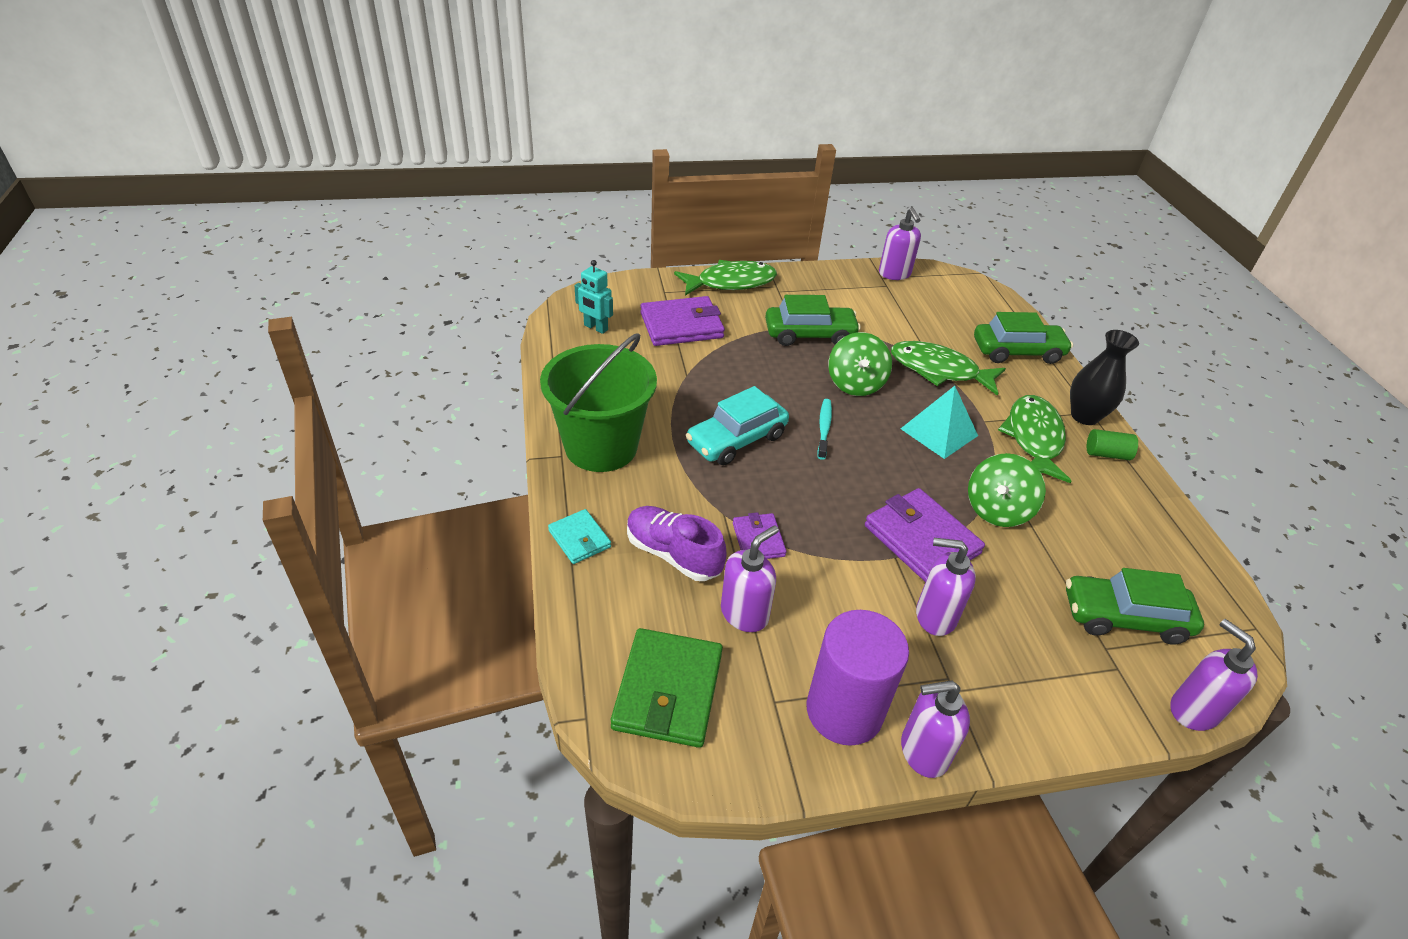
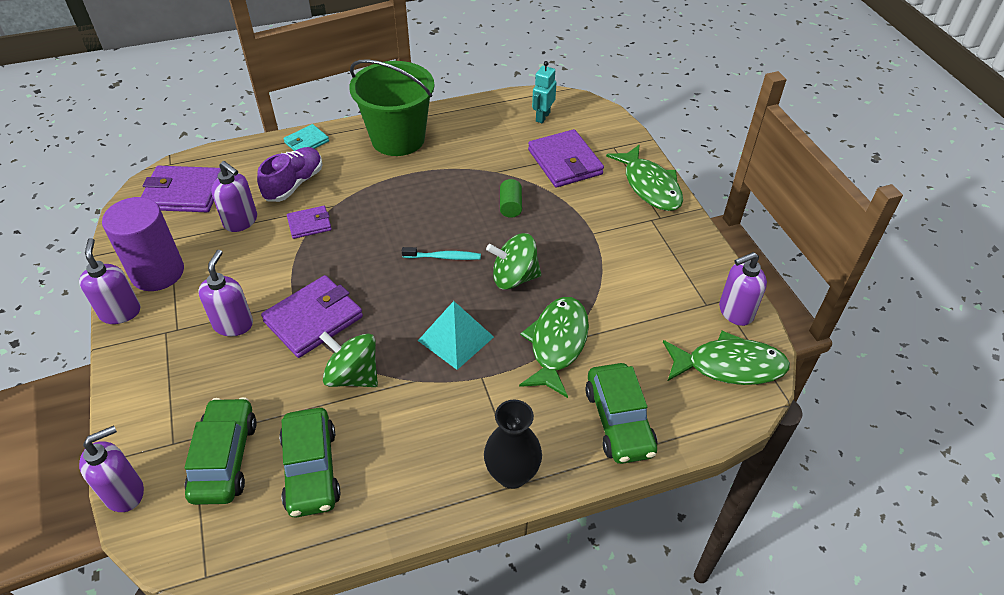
camera: 85 degrees right, 5 degrees up
green wallet [611,628,723,748] -> purple wallet [141,166,221,212]
turquoise car [686,386,789,465] -> none
green car [765,295,861,346] -> green car moved to [279,408,340,518]
green fish [998,395,1071,483] -> green fish moved to [663,331,790,385]
green cylinder [1087,429,1138,460] -> green cylinder moved to [500,179,522,218]

